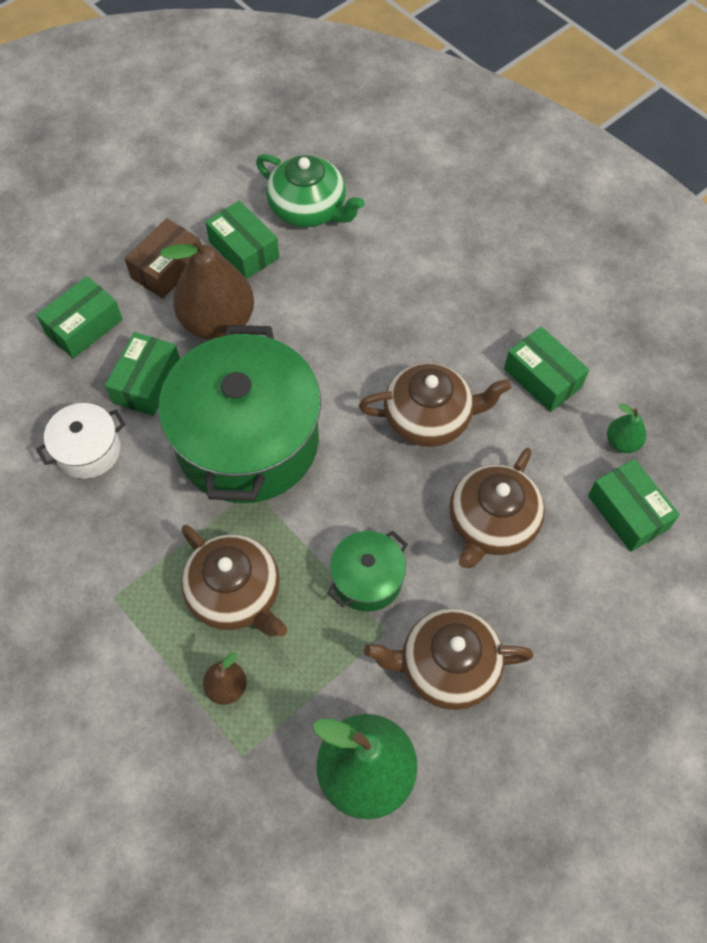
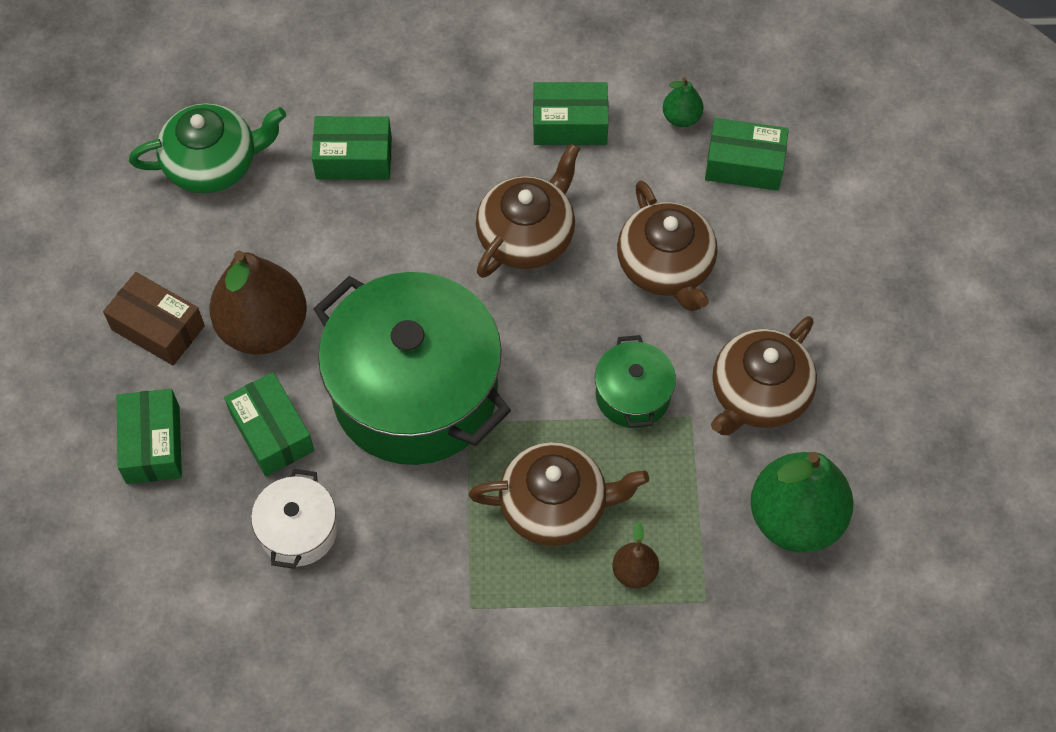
camera: 50 degrees left, 0 degrees up
brown box [125,218,200,298] -> brown box turned 45 degrees counterclockwise [103,272,205,366]
green box [205,200,279,279] -> green box moved to [312,116,392,180]

